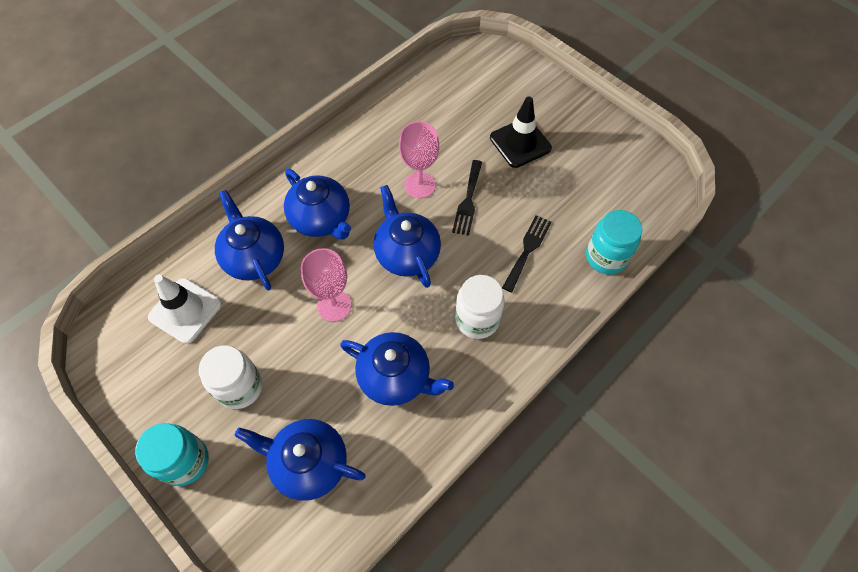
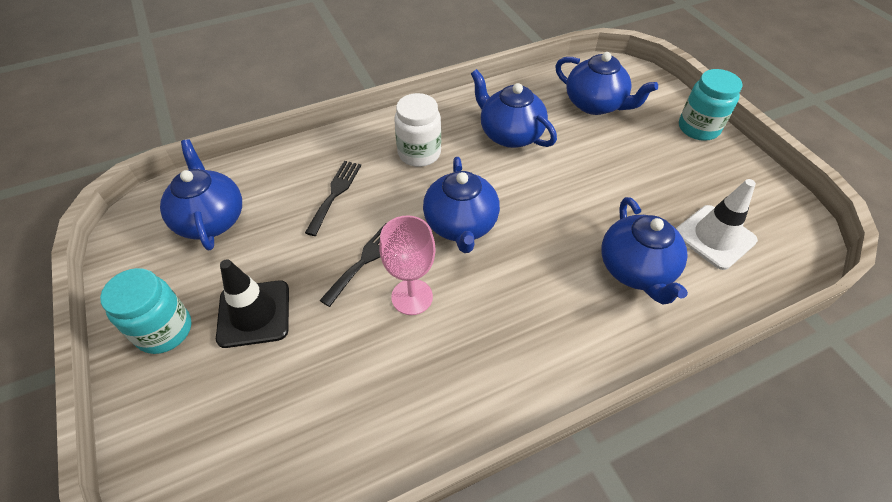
camera: 160 degrees left, 10 degrees down
white jar [199,345,263,409] -> none
blue teapot [284,169,351,239] -> blue teapot moved to [160,139,242,251]
pink goblet [301,248,352,322] -> none
black fork [502,215,551,292] -> black fork turned 150 degrees clockwise [305,161,361,236]
turquoise jar [586,210,642,274] -> turquoise jar moved to [100,268,191,354]

